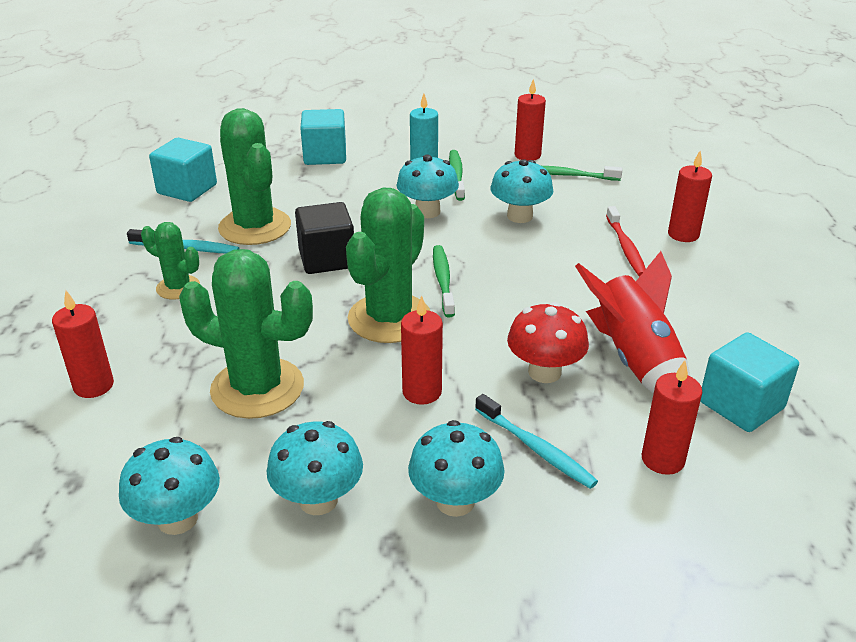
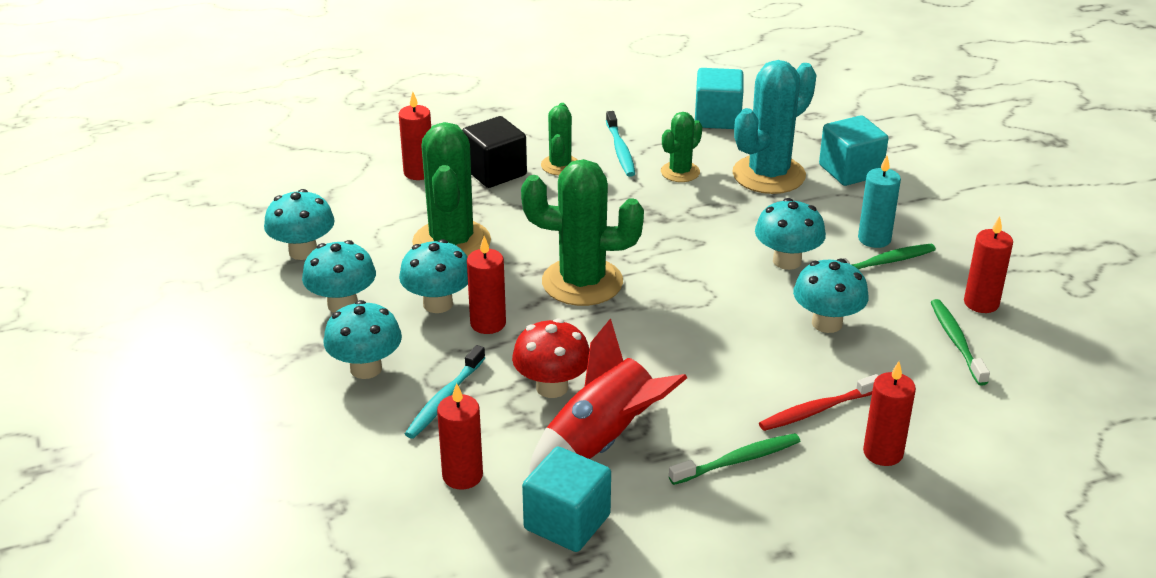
camera: 70 degrees right, 0 degrees up
green cactus [218,108,291,245] -> green cactus [661,112,702,182], size x0.54
black cube [295,202,354,274] -> black cube moved to [462,116,527,188]
green toothbrush [433,245,455,317] -> green toothbrush moved to [669,433,800,485]
none -> turquoise mushroom [399,239,468,313]
none -> turquoise cactus [732,60,816,194]

